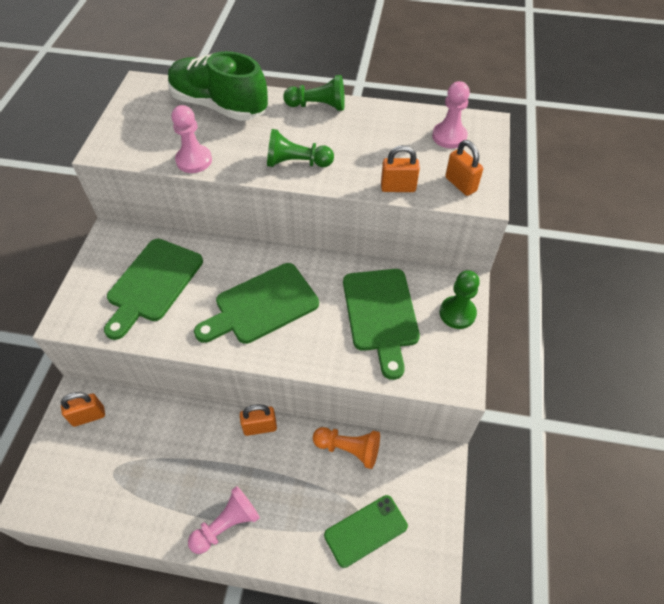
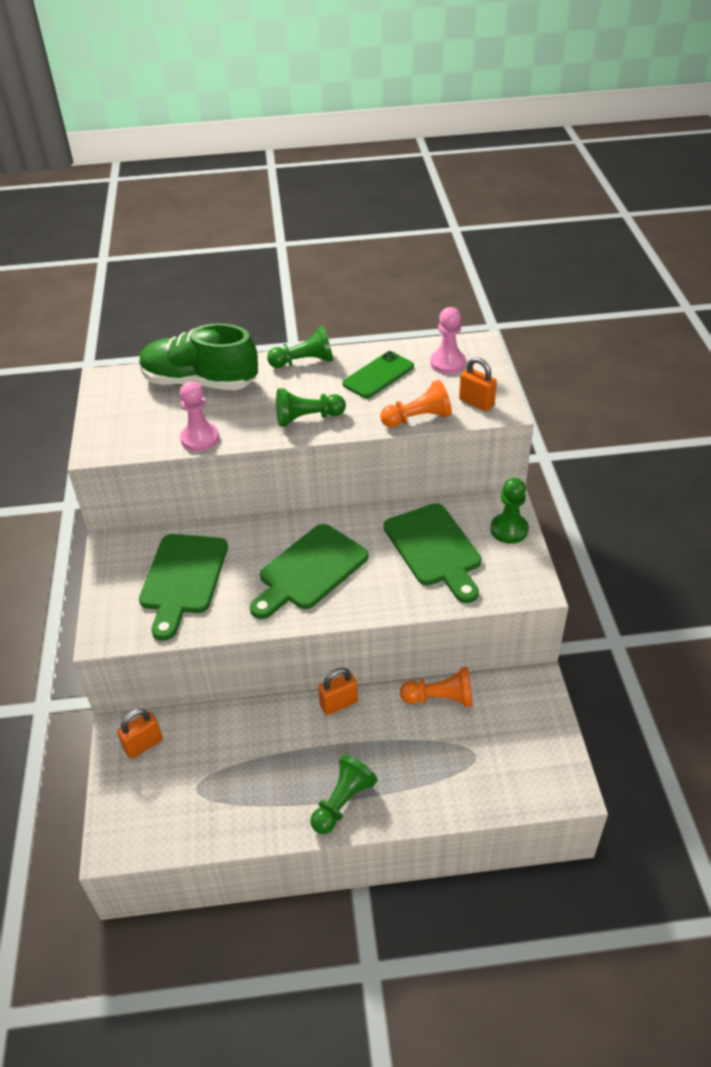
camera: 15 degrees left, 10 degrees down
pink pawn [188,486,260,554] -> green pawn [311,755,378,834]
green phone [324,495,408,568] -> green phone moved to [342,351,414,398]
orange padlock [381,145,420,192] -> orange pawn [380,380,452,428]

